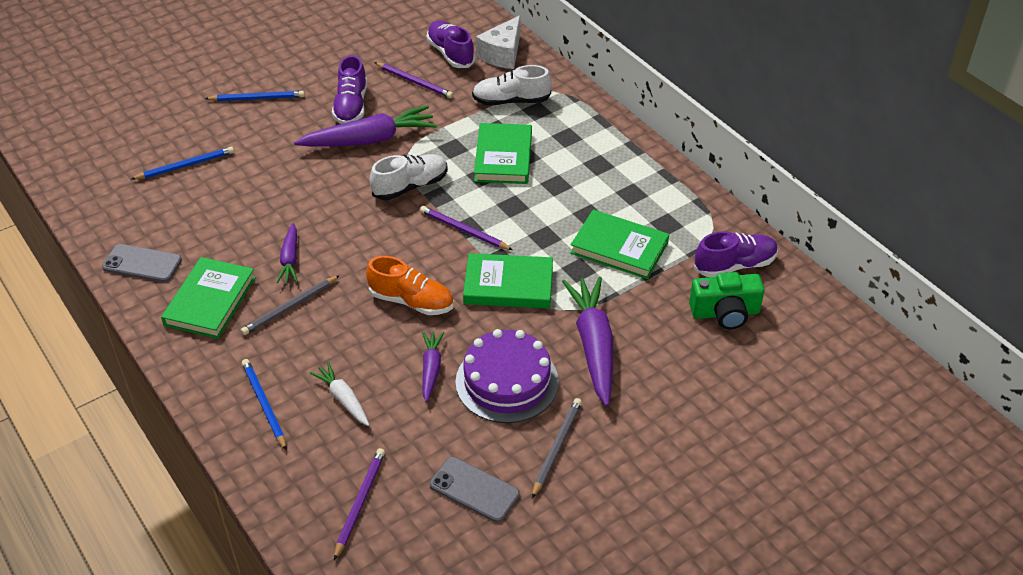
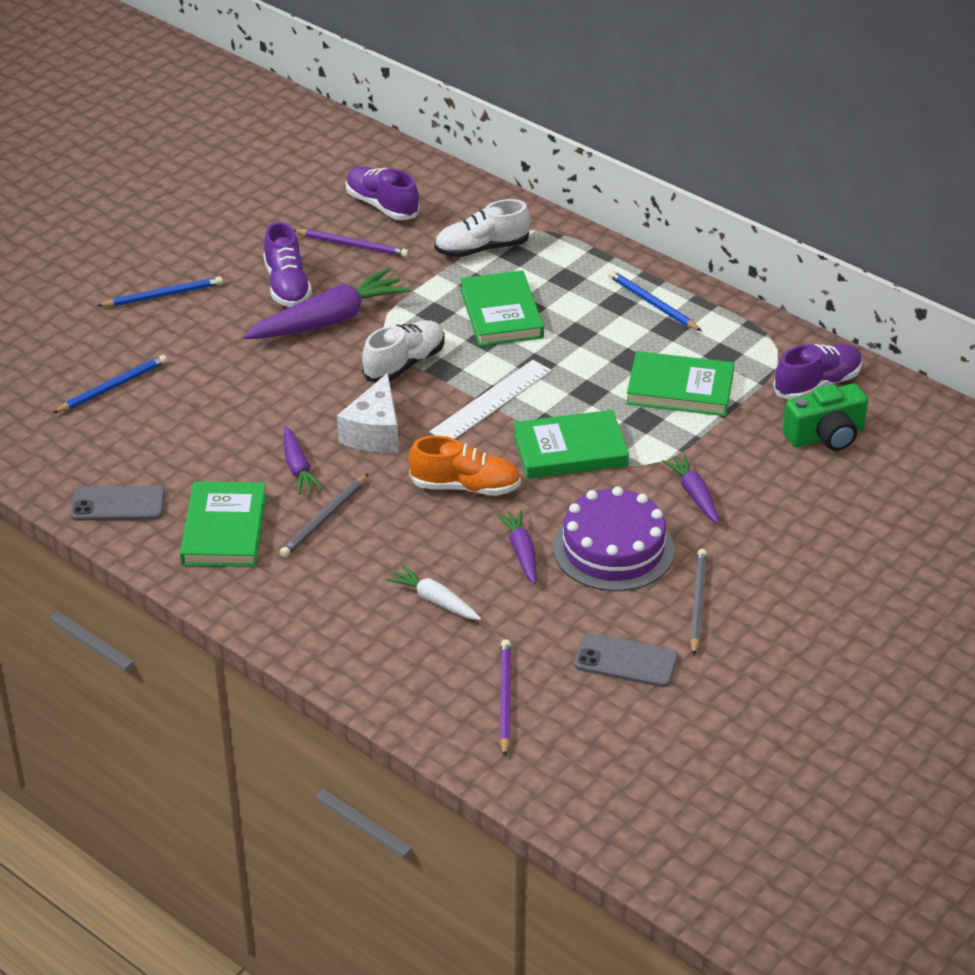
camera: 15 degrees left, 5 degrees down
blue pencil [242,359,287,450] -> blue pencil moved to [608,270,701,331]
purple pencil [420,206,513,250] -> white ruler [429,360,552,439]
white cheese [476,15,520,69] -> white cheese moved to [337,373,399,453]
purple carrot [562,277,613,406] -> purple carrot [662,454,719,524], size x0.54

